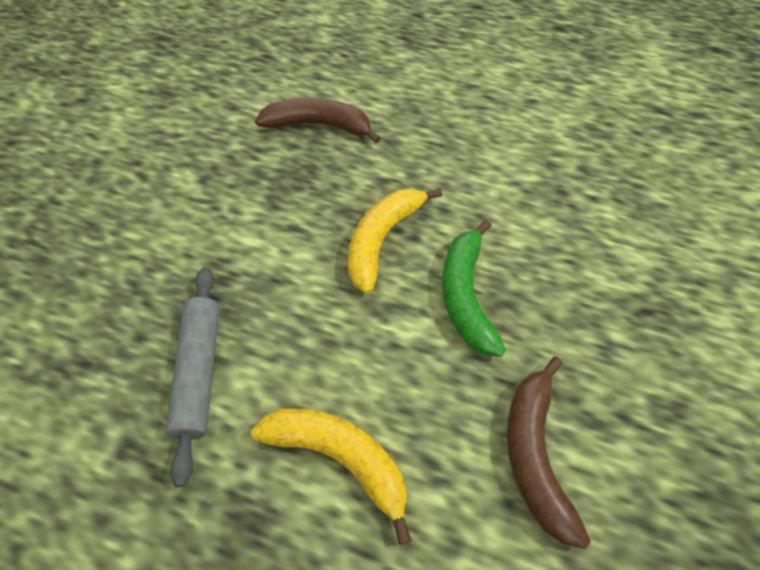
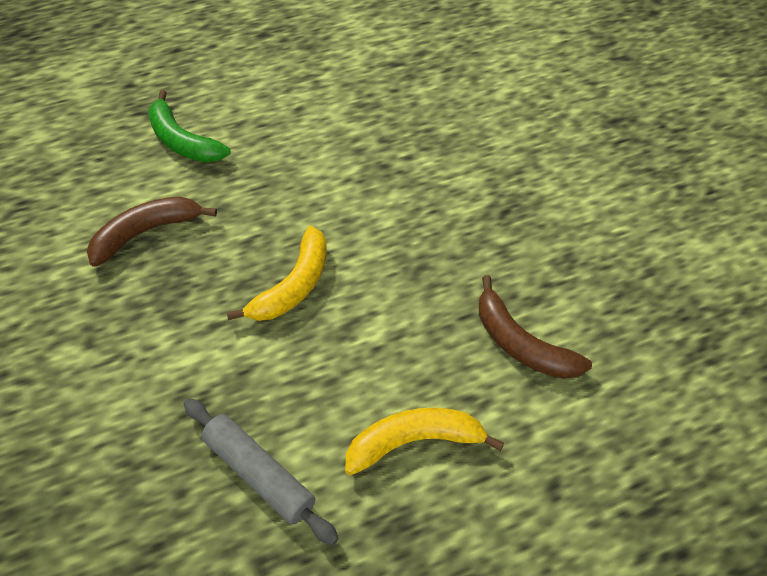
camera: 45 degrees left, 5 degrees down
yellow banana [348,188,442,294] -> yellow banana turned 135 degrees counterclockwise [226,226,327,321]
green banana [442,220,506,357] -> green banana moved to [148,90,230,163]

